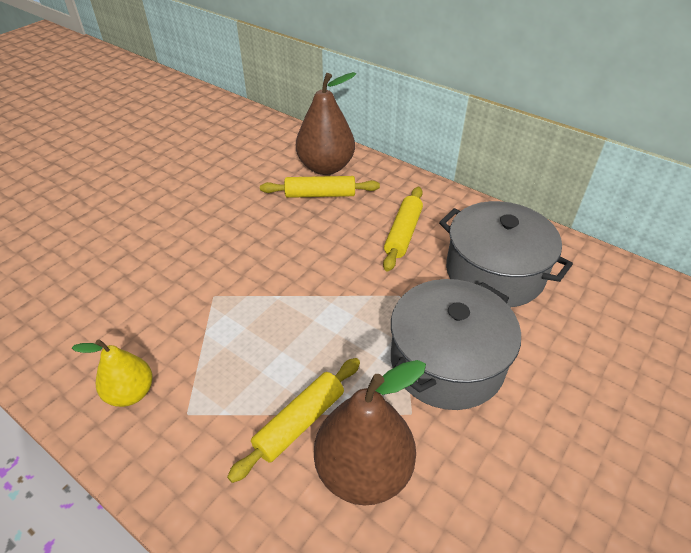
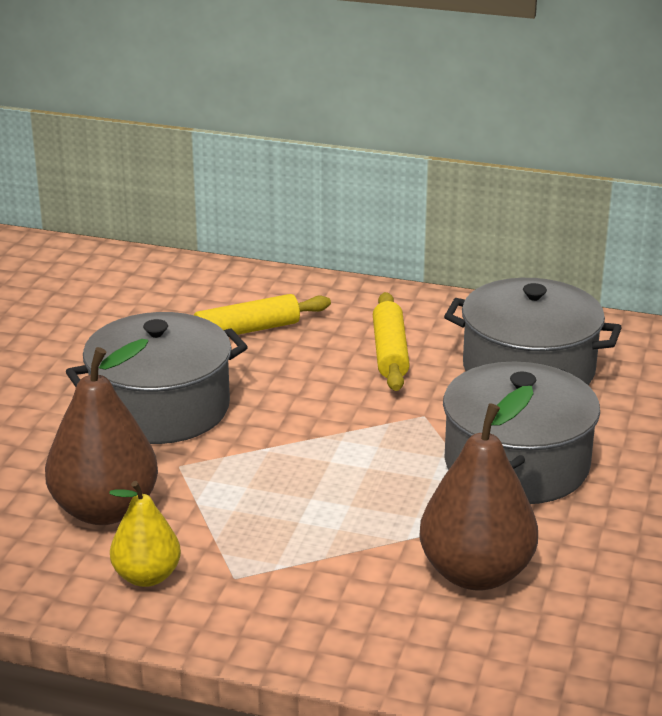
camera: 20 degrees left, 15 degrees down
yellow rolling pin [227,358,360,483] -> none
brown pear [296,72,356,175] -> brown pear moved to [45,339,158,525]
none -> grey pot [66,312,248,444]

